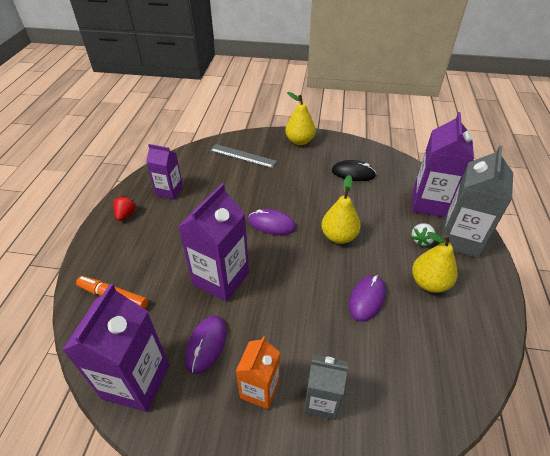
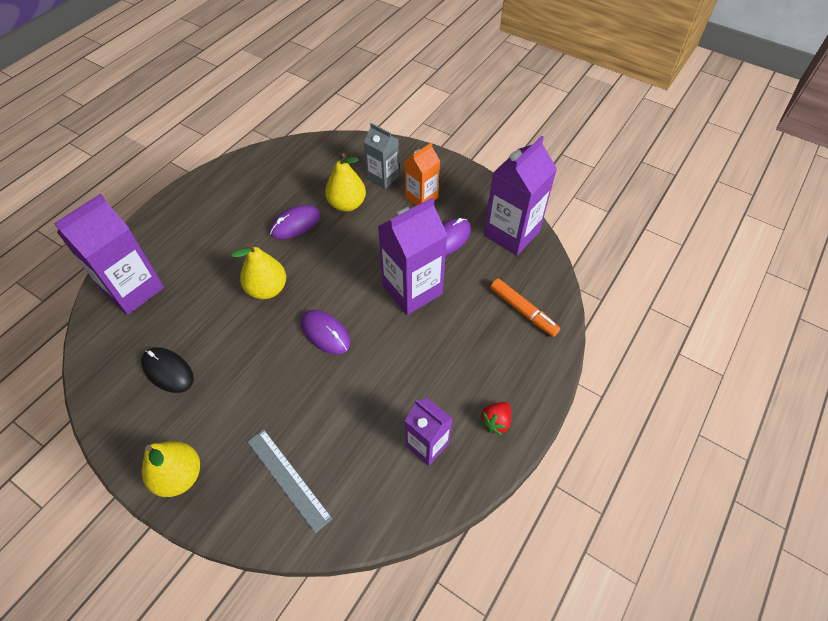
camera: 155 degrees left, 10 degrees up
white strawberry [411,223,436,246] -> none
yellow pear [412,232,458,293] -> yellow pear moved to [325,153,366,212]
grey carton [439,146,513,258] -> none

